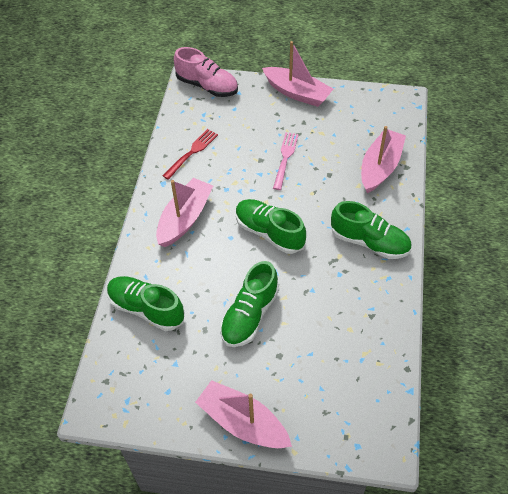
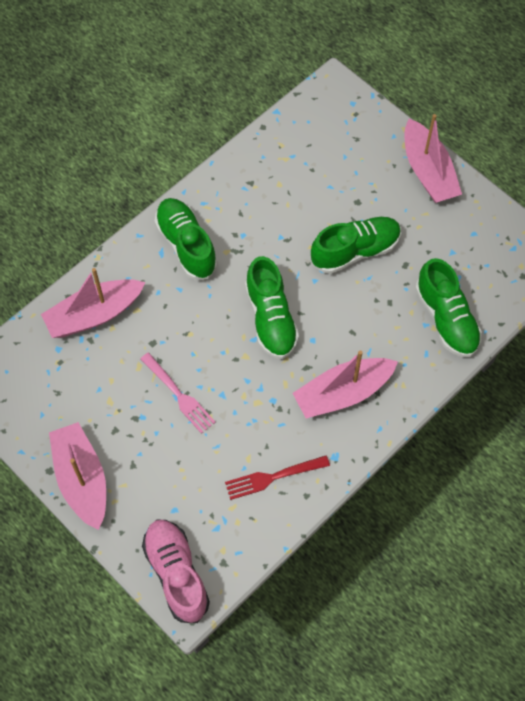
camera: 145 degrees left, 10 degrees up
pink fork [273,132,299,190] -> pink fork turned 90 degrees counterclockwise [140,353,216,434]

